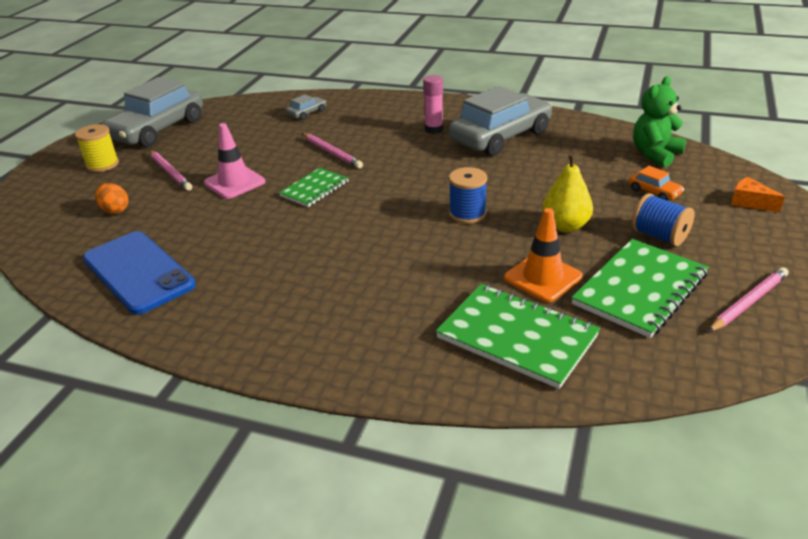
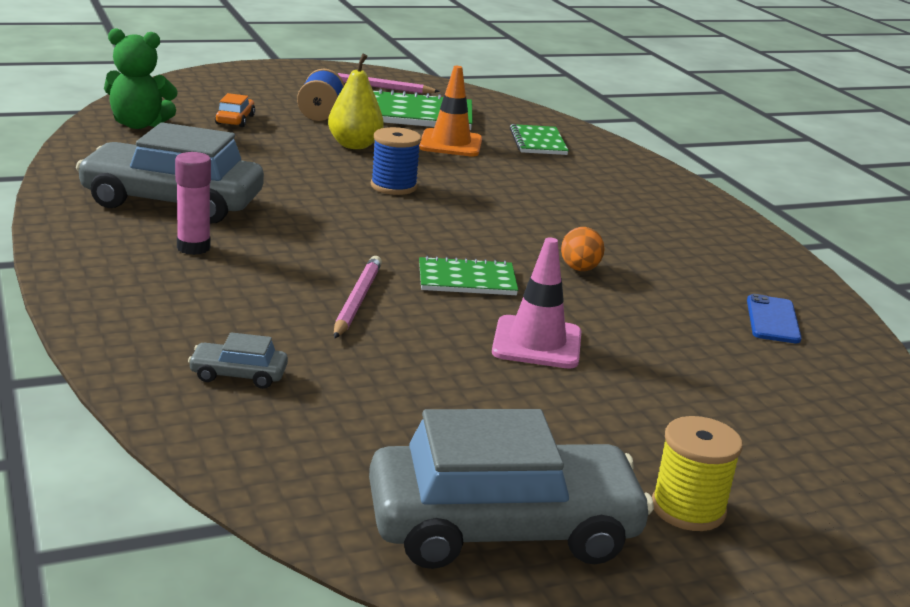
camera: 135 degrees left, 10 degrees down
blue phone [83,231,196,315] -> blue phone [747,294,802,344], size x0.50
orange egg [95,183,128,214] -> orange egg moved to [561,227,604,271]
pink pencil [149,150,192,191] -> none
green notebook [436,284,600,389] -> green notebook [510,124,569,155], size x0.60
orange cheese [731,177,785,212] -> none

